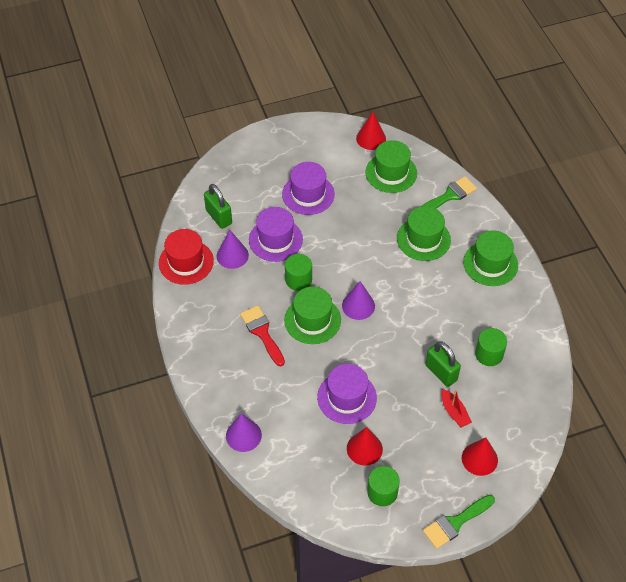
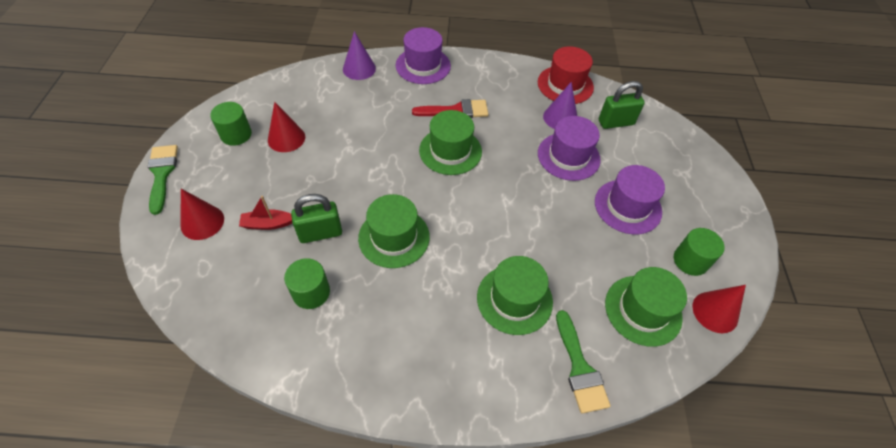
camera: 110 degrees right, 0 degrees up
green cylinder [285,254,312,291] -> green cylinder moved to [674,228,725,276]
purple hat [317,364,377,424] -> purple hat moved to [395,27,451,84]
purple cone [342,281,375,320] -> none
green hat [463,230,518,286] -> green hat moved to [358,194,430,268]

